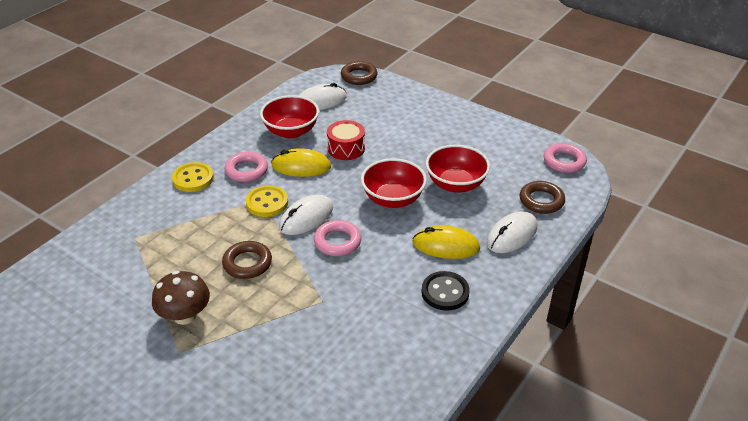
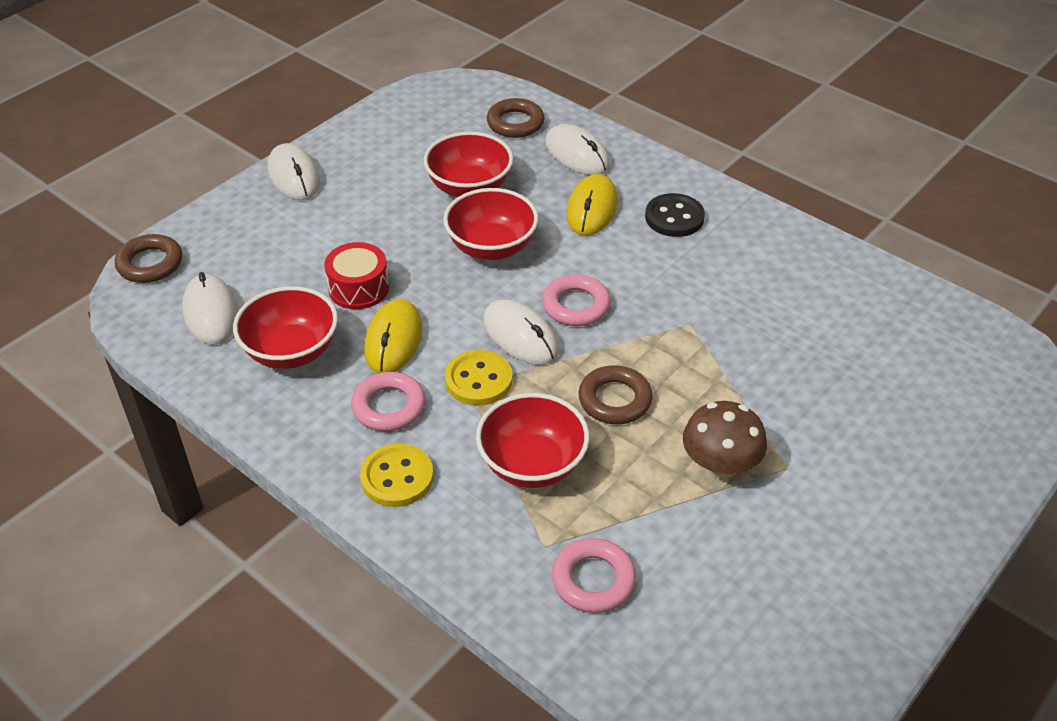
camera: 85 degrees left, 5 degrees up
pink ring [544,143,587,173] -> pink ring moved to [552,538,636,613]
none -> white mouse [268,143,320,200]
none -> red bowl [476,393,589,488]

